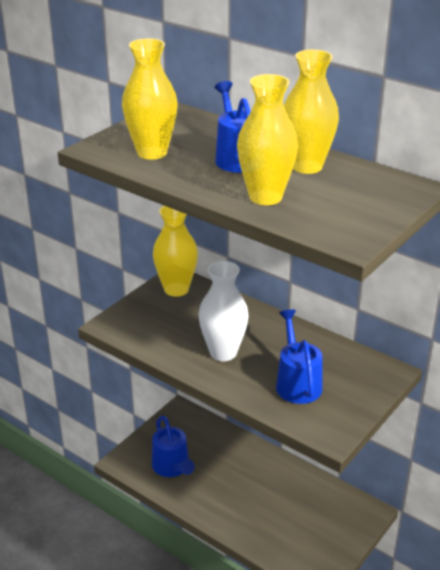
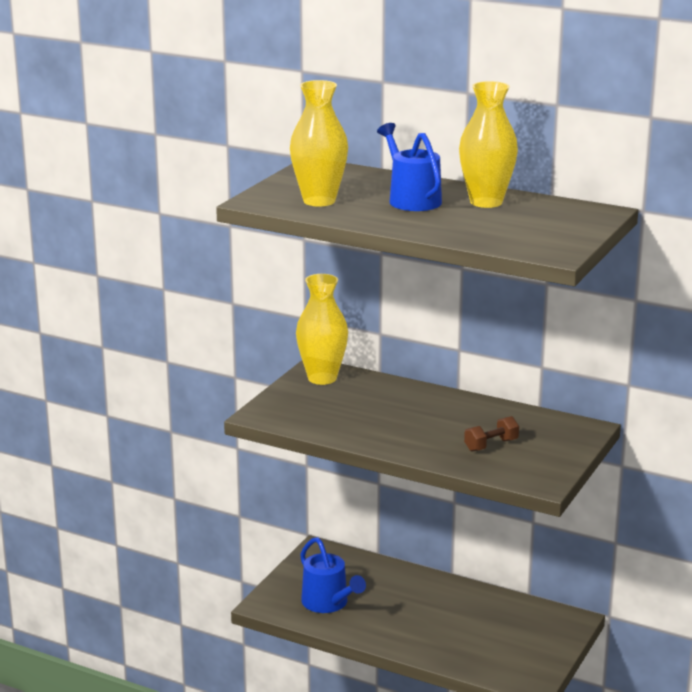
camera: 10 degrees left, 10 degrees down
white vase [199,261,249,361] -> none
yellow vase [237,74,298,205] -> none
blue watering can [276,309,323,404] -> brown dumbbell [464,416,519,452]

